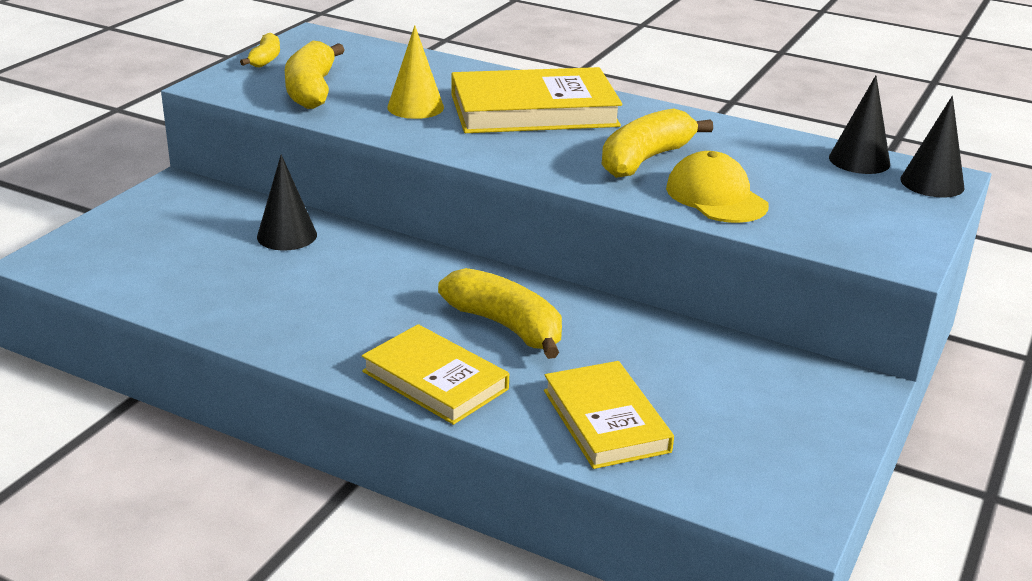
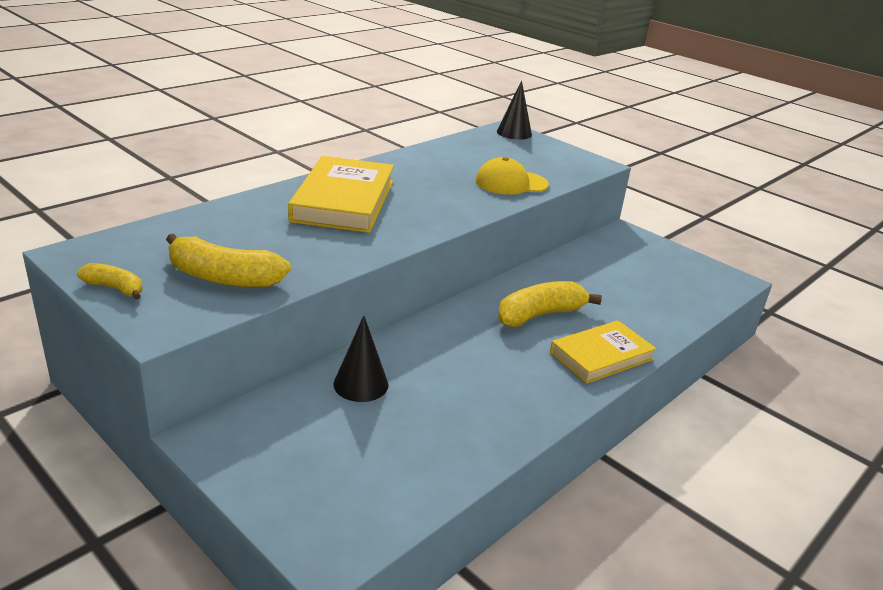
camera: 75 degrees left, 0 degrees up
yellow cone [387,25,444,119] -> none
yellow book [544,361,674,469] -> none
yellow banana [602,108,713,178] -> none
black cone [829,75,890,174] -> none

